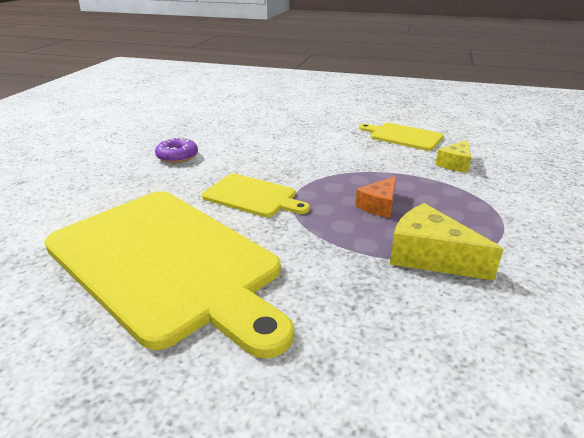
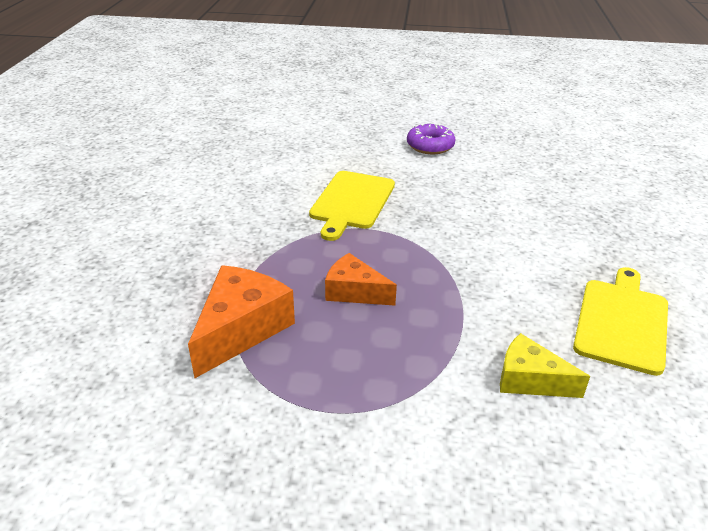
camera: 80 degrees right, 5 degrees up
yellow cutting board [44,191,294,359] -> none
yellow cheese [390,203,503,280] -> orange cheese [188,265,295,379]

